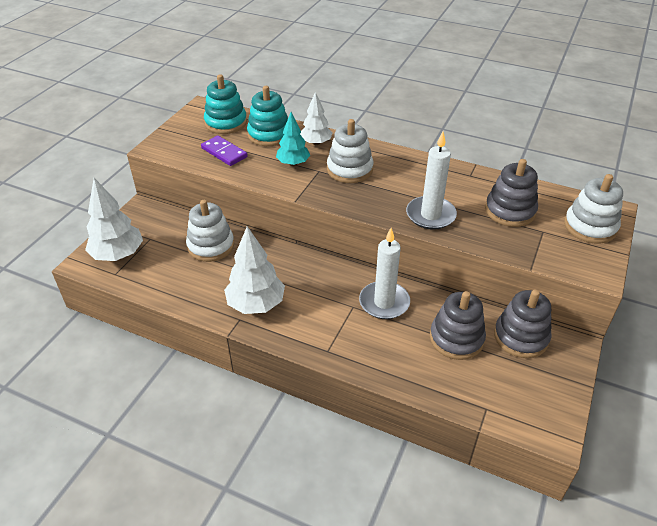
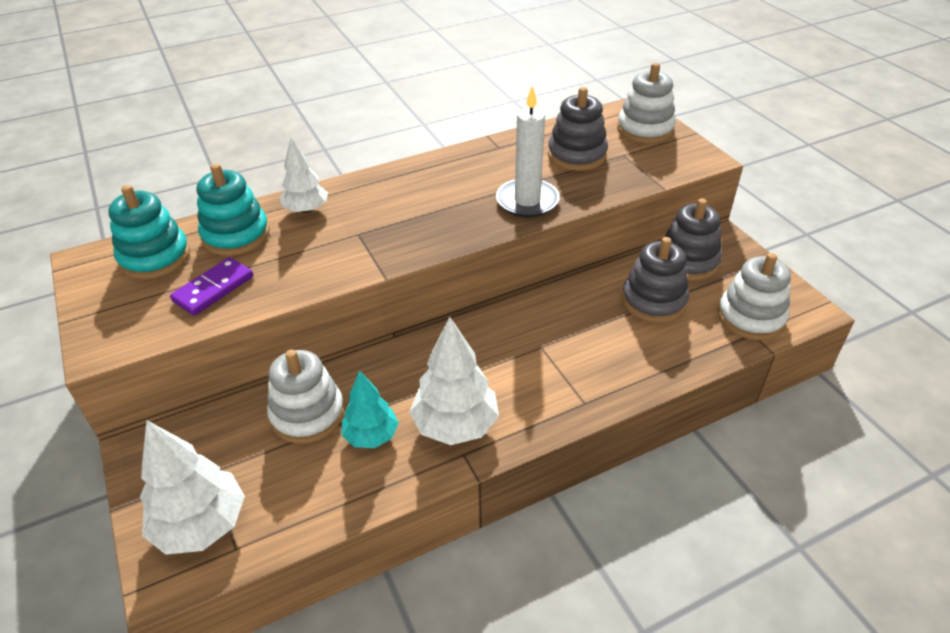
camera: 50 degrees left, 0 degrees up
purple domino [201,136,248,166] -> purple domino turned 45 degrees counterclockwise [170,257,253,316]
turquoise tree [276,112,310,166] -> turquoise tree moved to [342,371,399,448]
white stacking toy [327,119,373,183] -> white stacking toy moved to [718,253,791,340]
white candle [359,228,410,319] -> none

